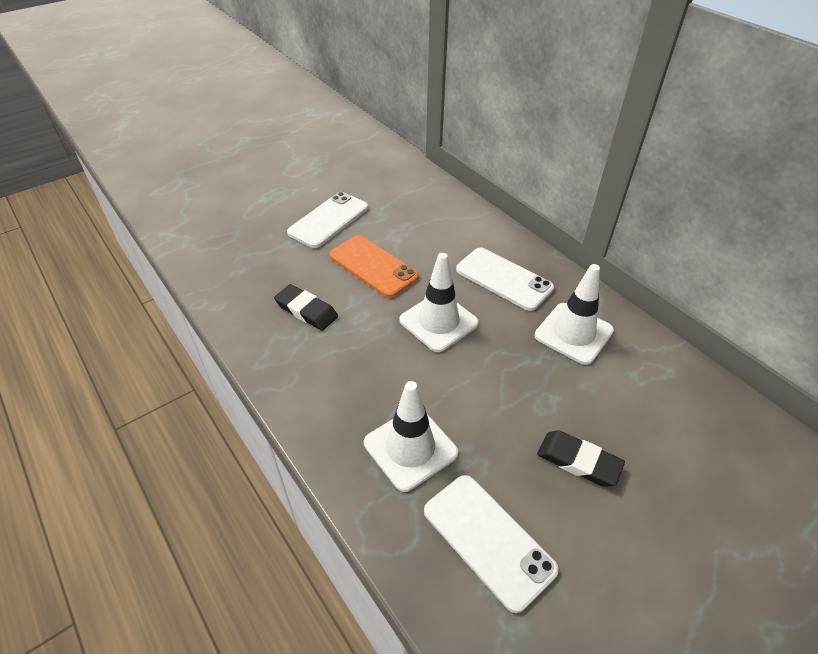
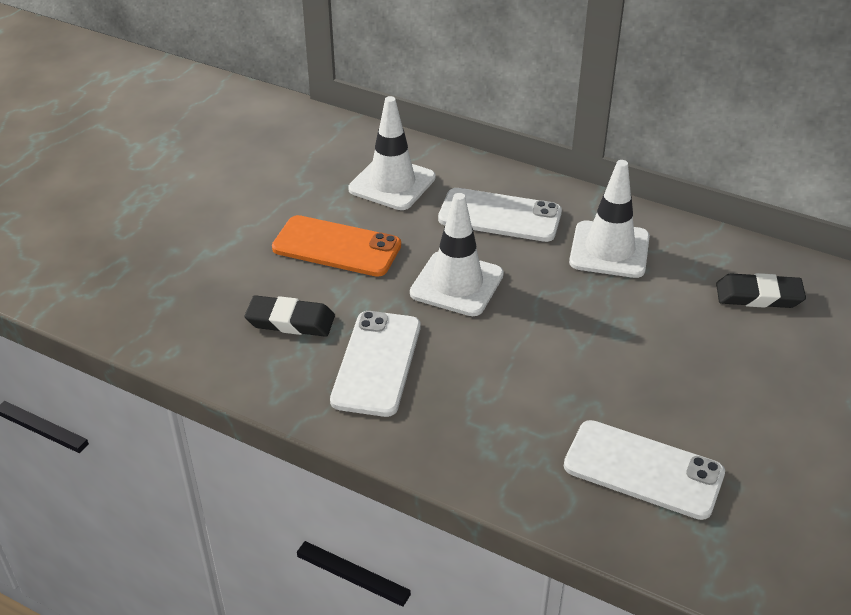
camera: 25 degrees left, 5 degrees down
white phone [287,192,368,248] -> white phone moved to [330,311,420,417]
white traffic cone [364,381,458,492] -> white traffic cone moved to [348,96,436,210]
black eraser [537,430,625,487] -> black eraser moved to [716,273,806,308]

